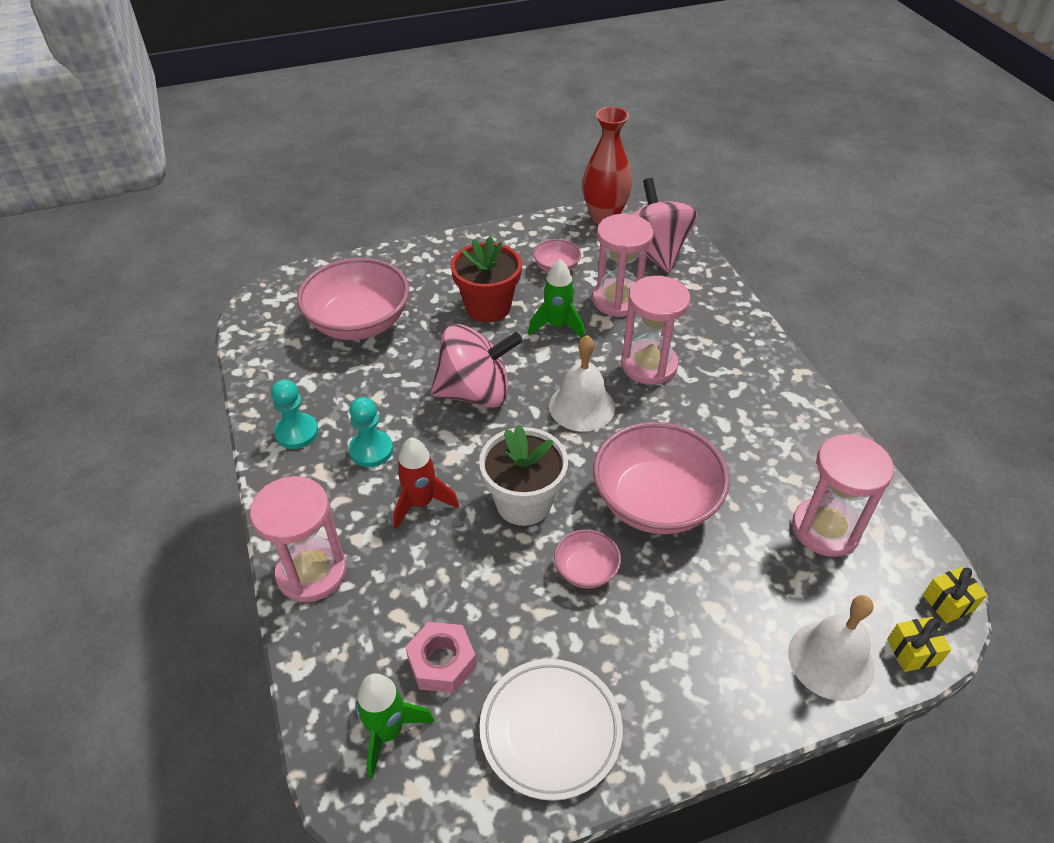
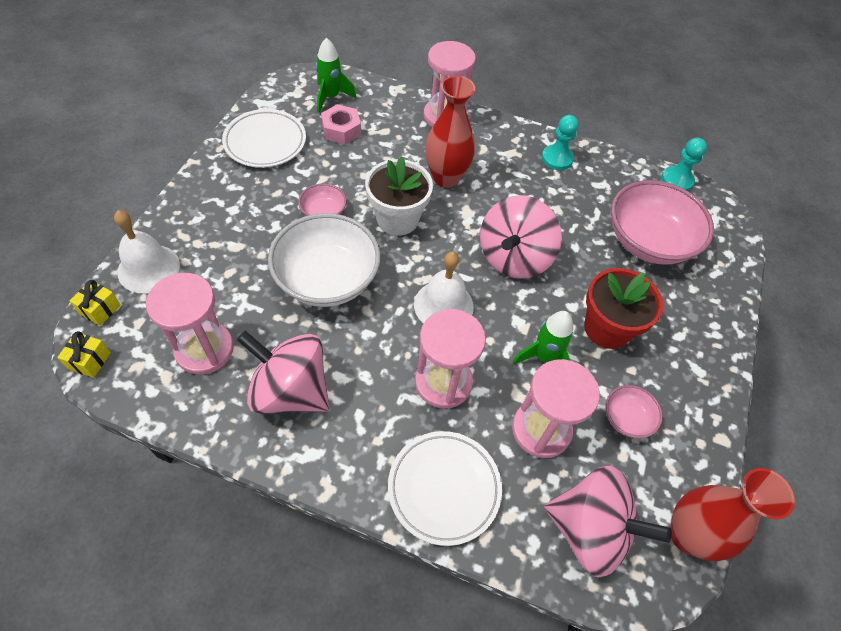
camera: 125 degrees right, 10 degrees up
turquoise pawn [349,397,393,467] -> turquoise pawn moved to [661,138,707,191]
red rocket [393,437,459,529] -> red vase [425,76,475,188]
pink bowl [593,422,730,534] -> white bowl [268,213,381,307]
none -> pink spinning top [236,331,330,414]
none -> white plate [388,431,502,546]

